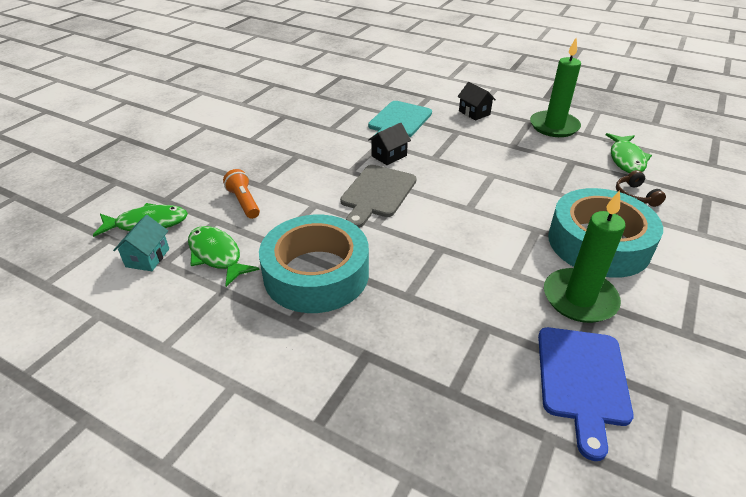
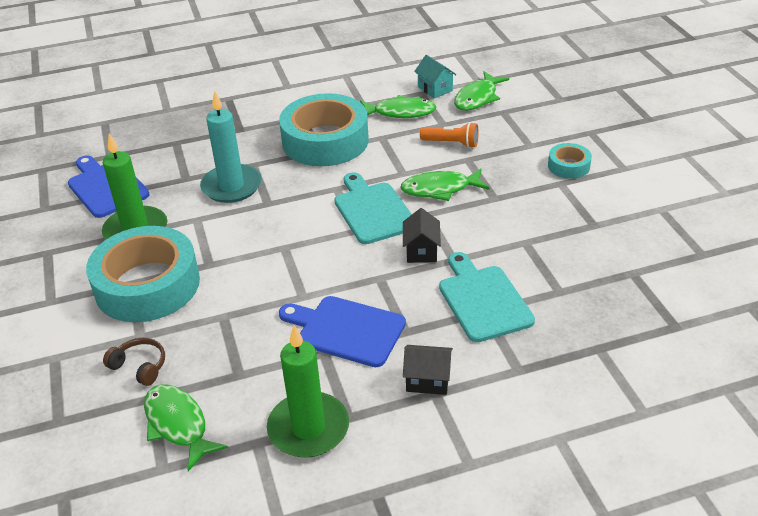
camera: 135 degrees right, 0 degrees up
grey cutting board [340,165,417,228] -> turquoise cutting board [334,172,412,244]
none -> turquoise candle [200,91,262,203]
none -> blue cutting board [279,296,406,367]
none -> green fish [401,168,490,201]
none -> turquoise tape [548,143,592,179]

